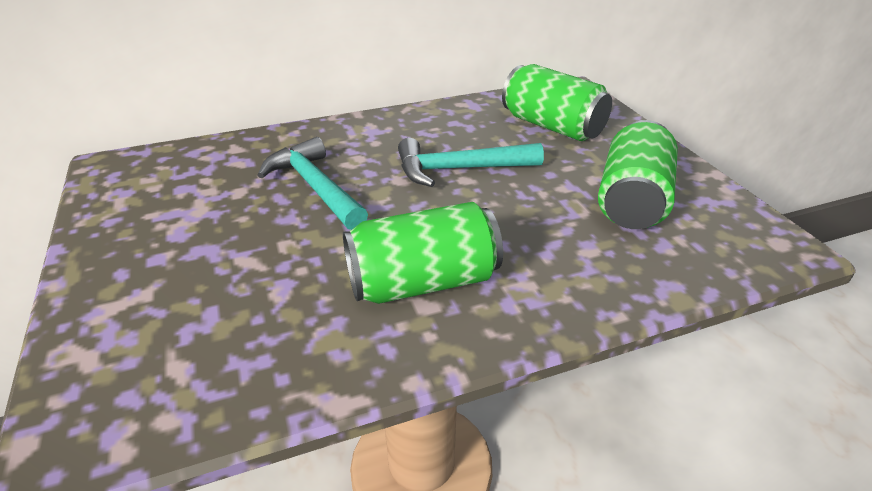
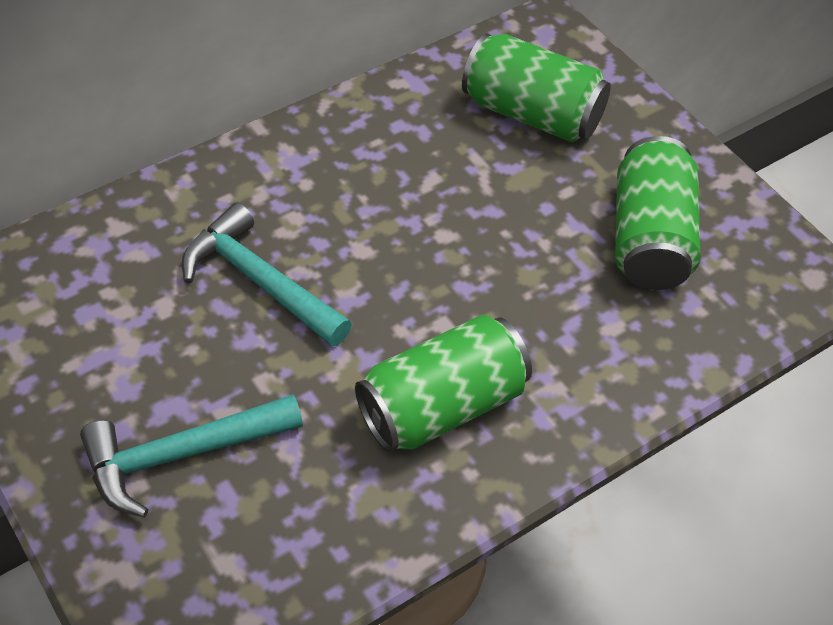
camera: 15 degrees left, 15 degrees up
turquoise hammer [398,138,544,187] -> turquoise hammer moved to [80,394,303,517]

